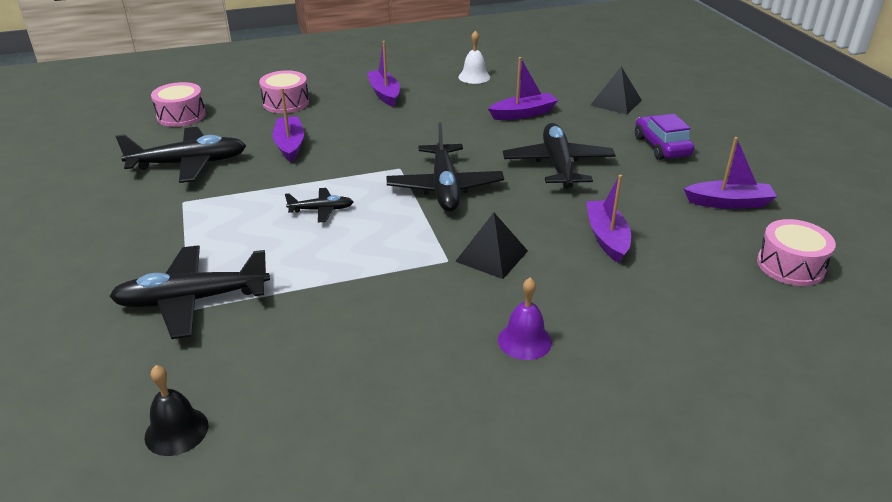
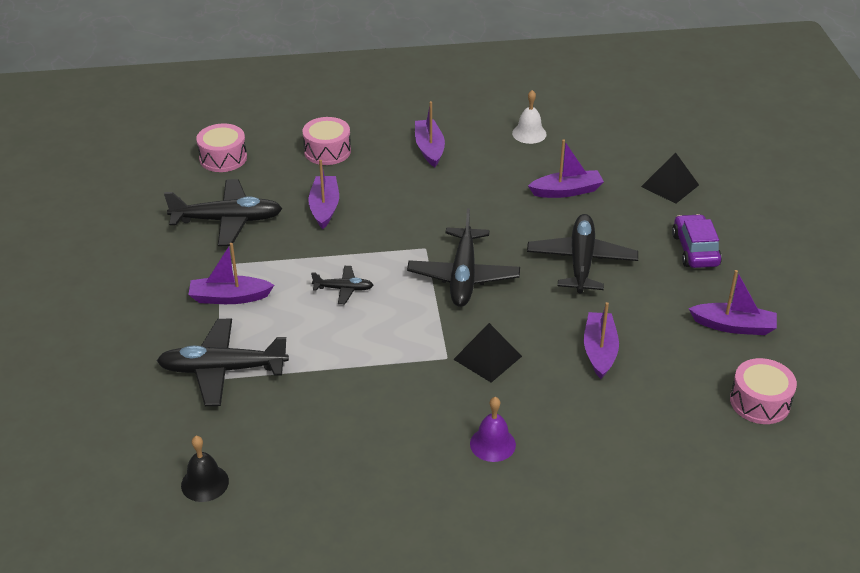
camera: 10 degrees right, 5 degrees up
none -> purple boat [188,243,274,304]

